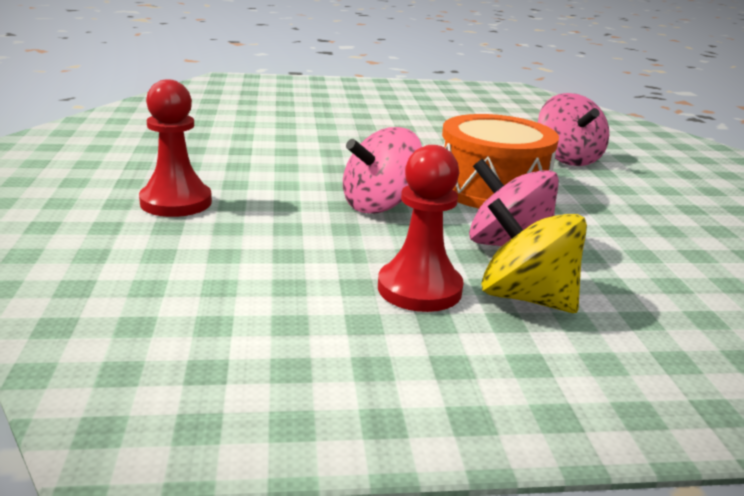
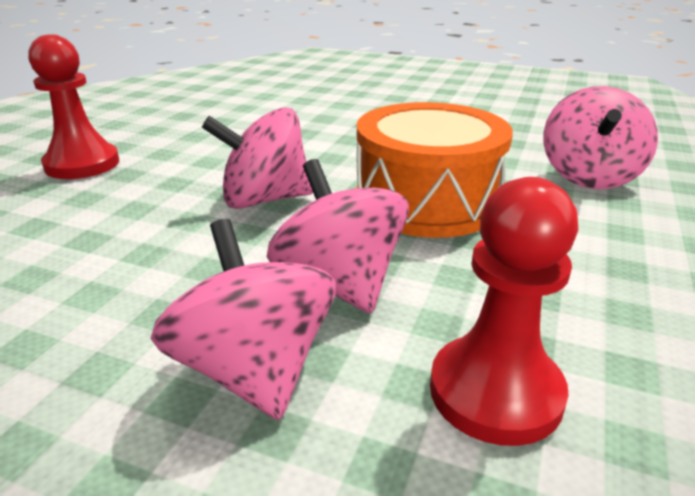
camera: 30 degrees right, 5 degrees up
red pawn [378,145,464,312] -> red pawn moved to [430,177,579,446]
yellow spinning top [481,198,587,313] -> pink spinning top [150,219,336,420]

